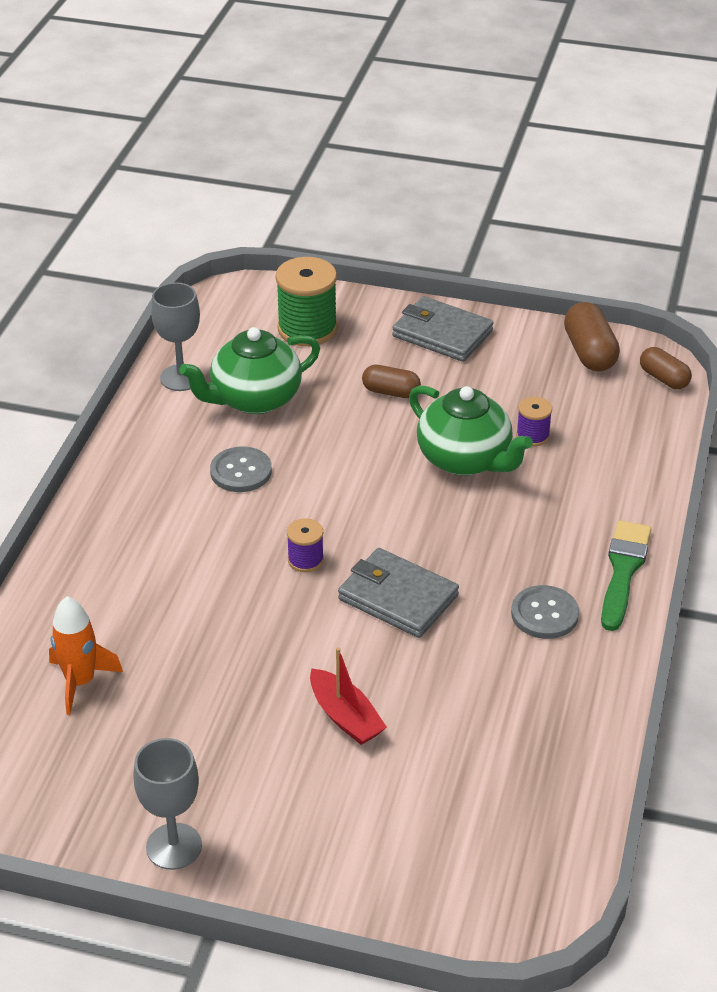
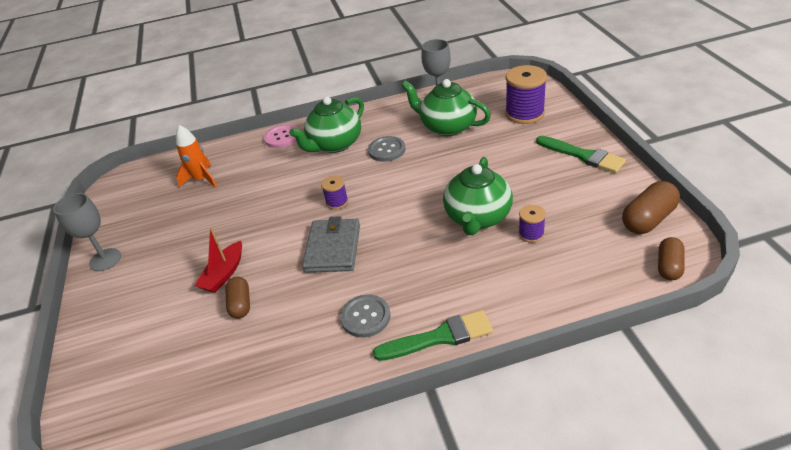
camera: 65 degrees right, 0 degrees up
green spool [276,257,337,346] -> purple spool [505,65,547,124]
brown capsule [362,365,421,398] -> brown capsule moved to [225,277,250,319]
grey wallet [392,296,494,362] -> green brush [536,136,626,173]
none -> pink button [264,125,297,148]
none -> green teapot [289,96,364,153]

